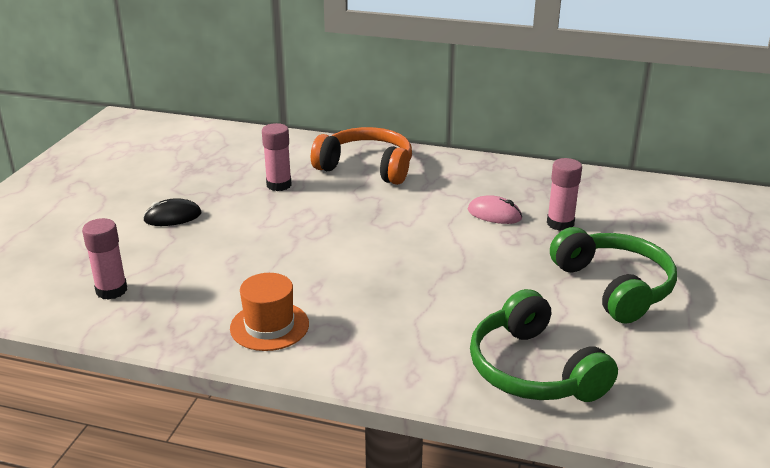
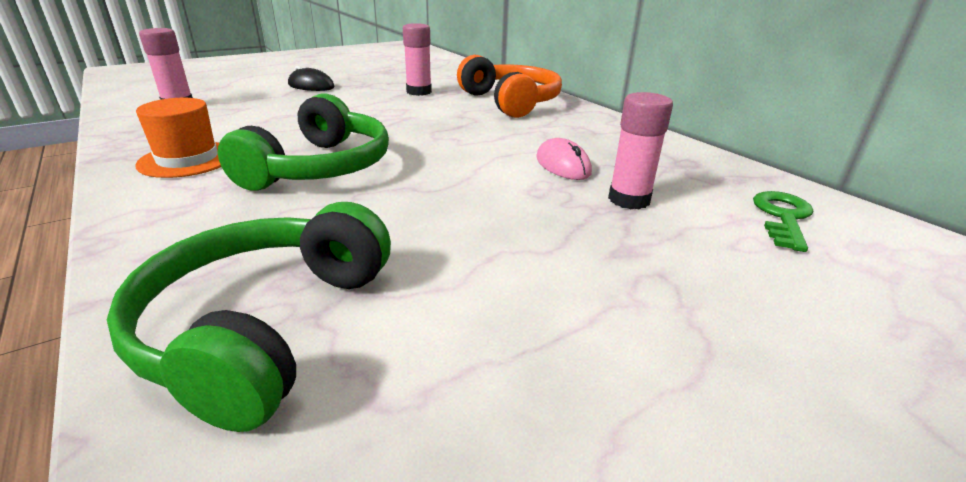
camera: 40 degrees right, 0 degrees up
green headphones [550,227,677,324] -> green headphones moved to [218,93,389,191]
none -> green key [753,191,813,252]

